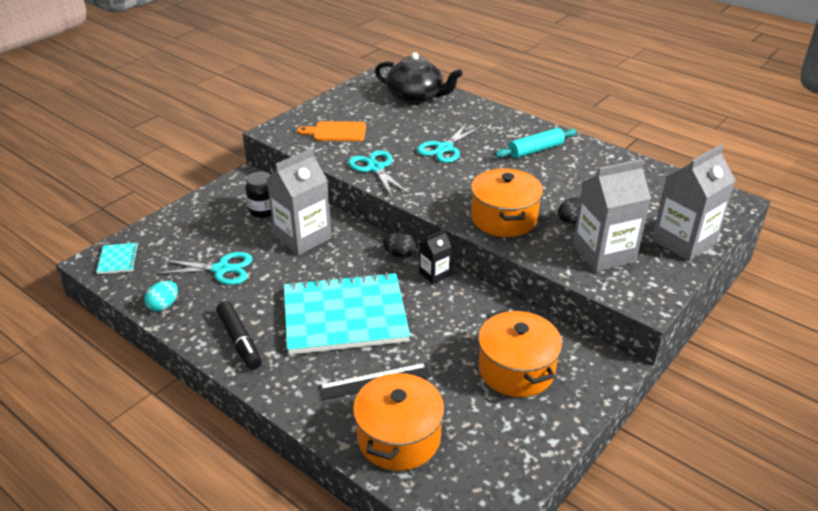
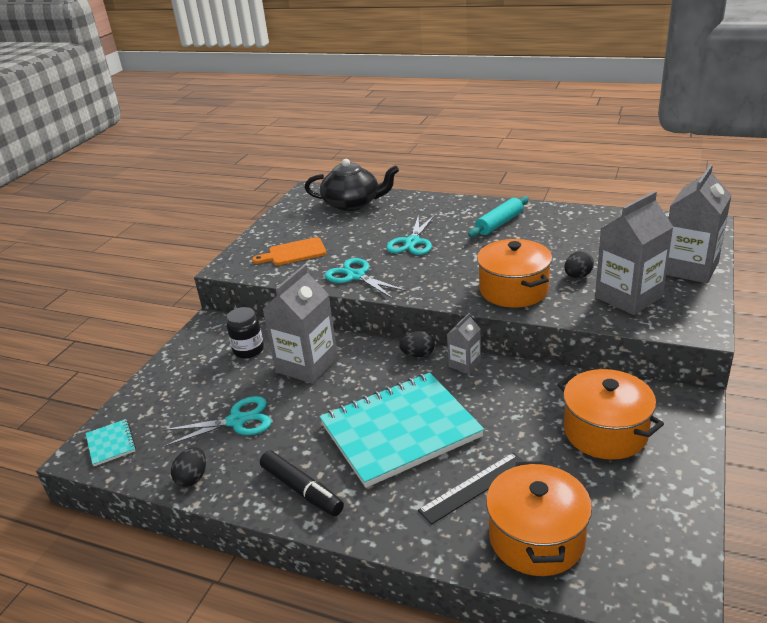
camera: 15 degrees left, 5 degrees down
turquoise egg [144,281,178,312] -> black egg [171,447,206,487]
black carton [419,229,452,284] -> grey carton [447,313,481,374]

